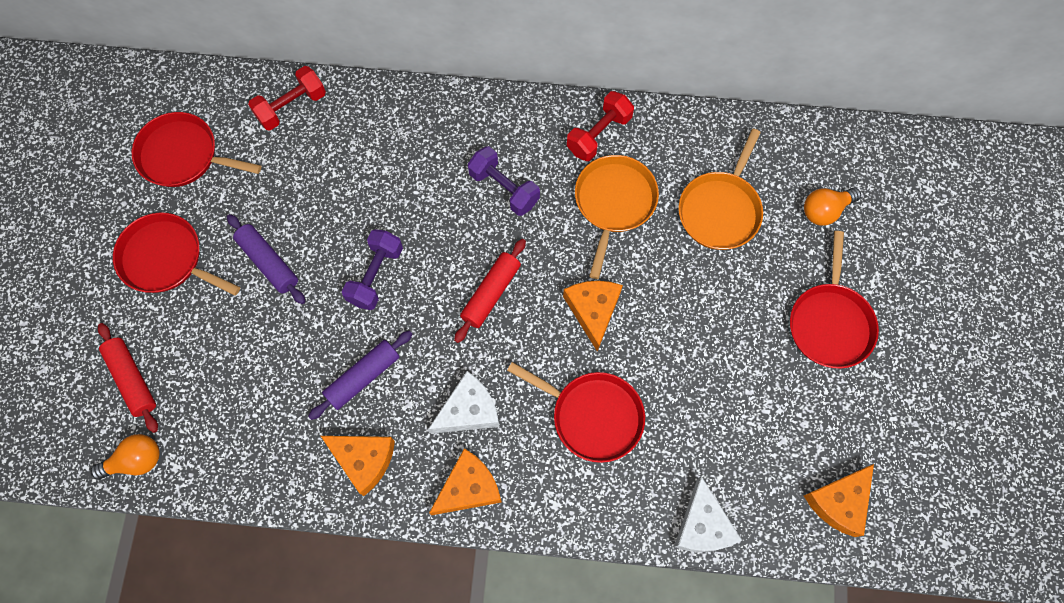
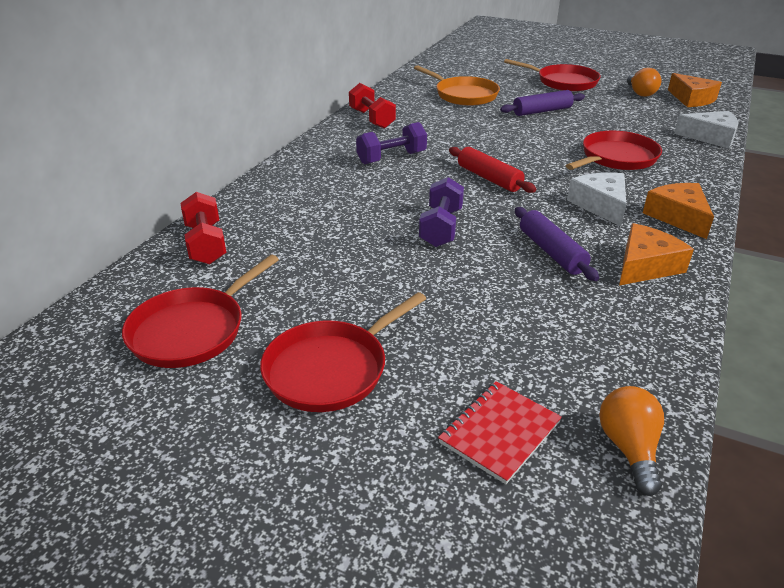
camera: 70 degrees left, 35 degrees down
red rolling pin [98,323,158,433] -> red notebook [438,381,562,484]
purple rolling pin [227,214,305,304] -> purple rolling pin moved to [500,90,585,116]
purple dumbbell [342,229,403,310] -> purple dumbbell turned 60 degrees clockwise [419,177,464,247]
orange cheese [563,281,623,352] -> none
orange pan [575,155,659,279] -> none
orange light bulb [804,188,861,226] -> orange light bulb moved to [627,68,661,97]

